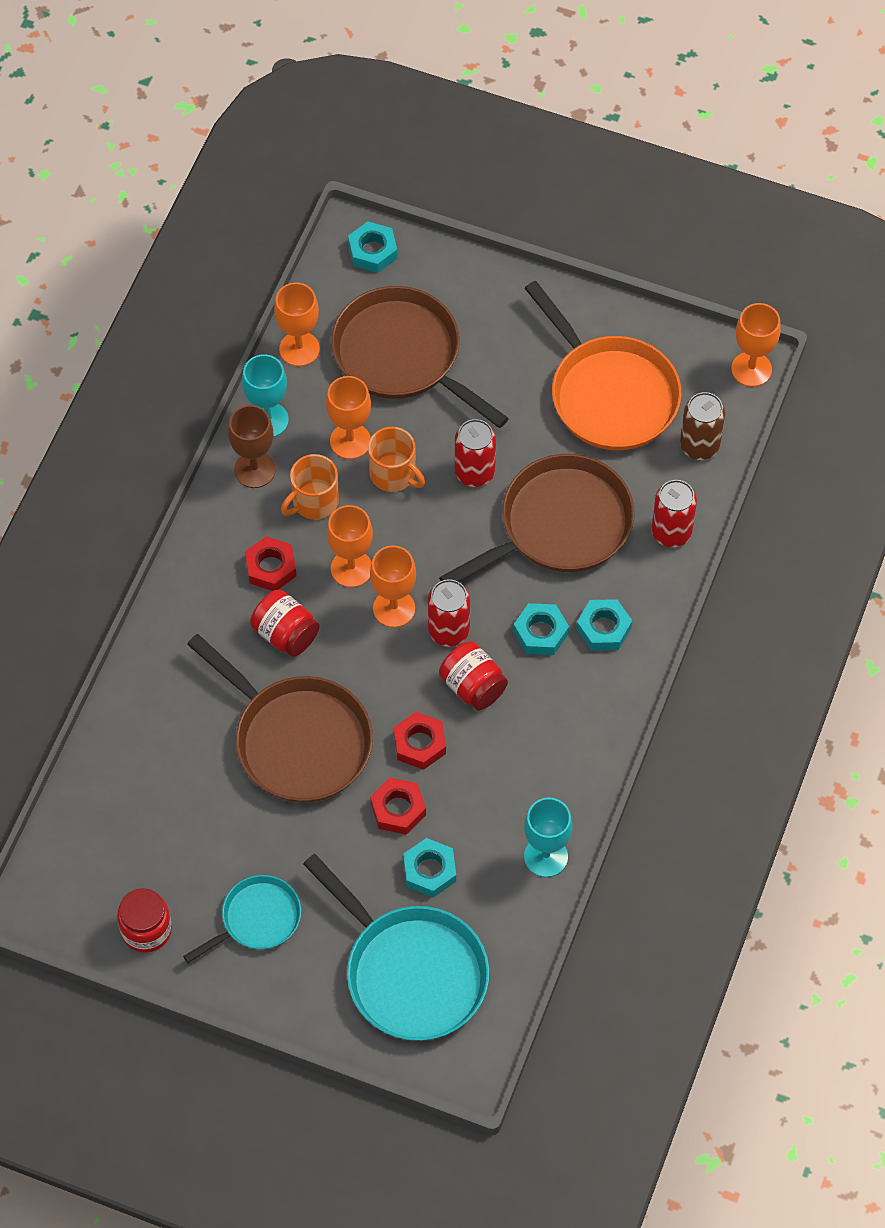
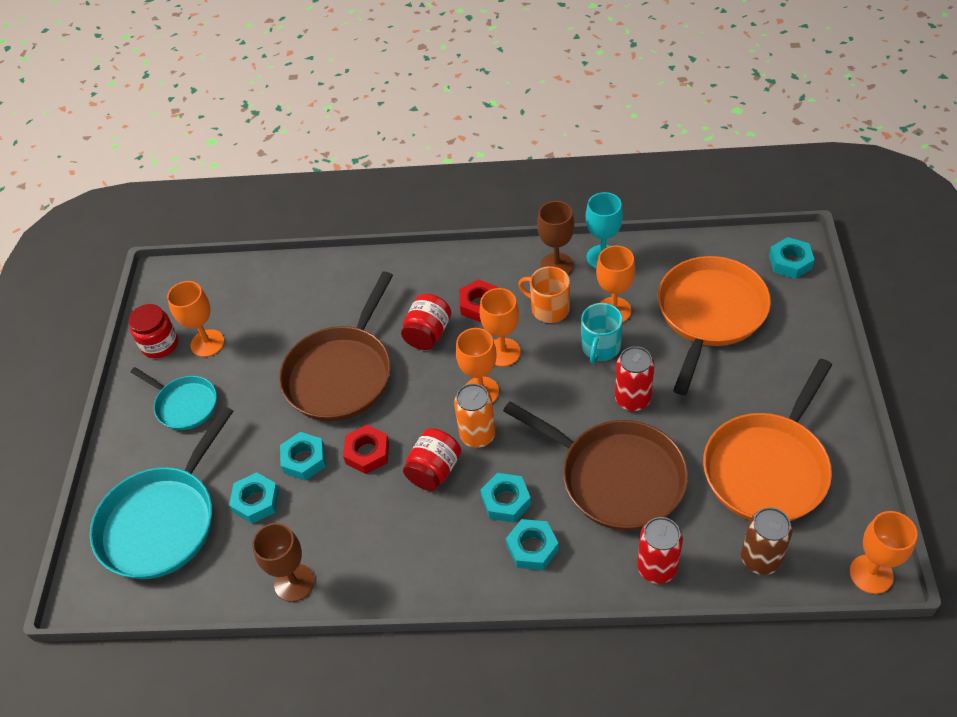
camera: 75 degrees right, 10 degrees down
orange goblet [274,283,320,366] -> orange goblet moved to [167,281,224,357]
brown pan [331,286,509,428] -> orange pan [658,256,771,395]
orange mug [368,427,425,492] -> turquoise mug [581,303,623,364]
red nut [370,778,426,835] -> turquoise nut [280,432,326,481]
red can [428,579,470,647] -> orange can [454,383,496,448]
turquoise goblet [524,798,573,877] -> brown goblet [252,523,314,602]

